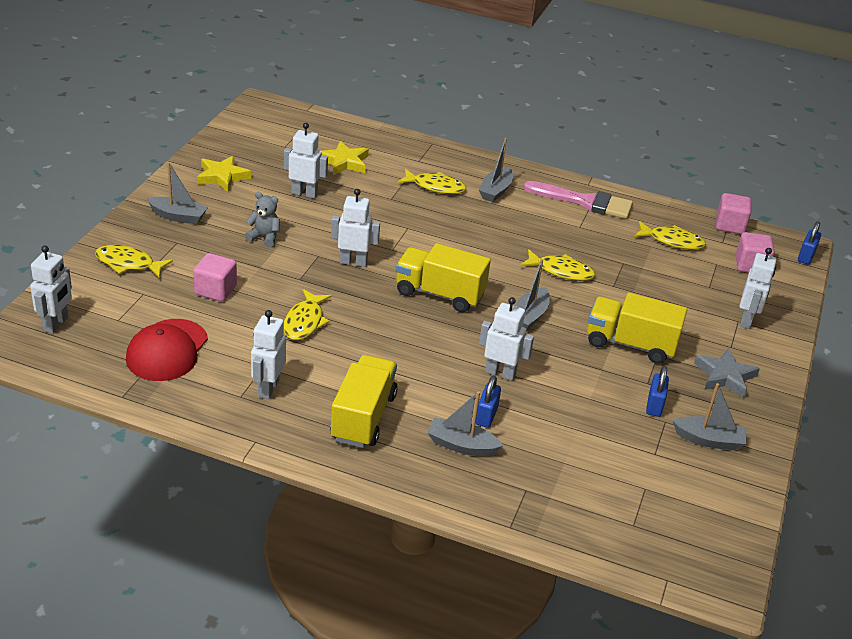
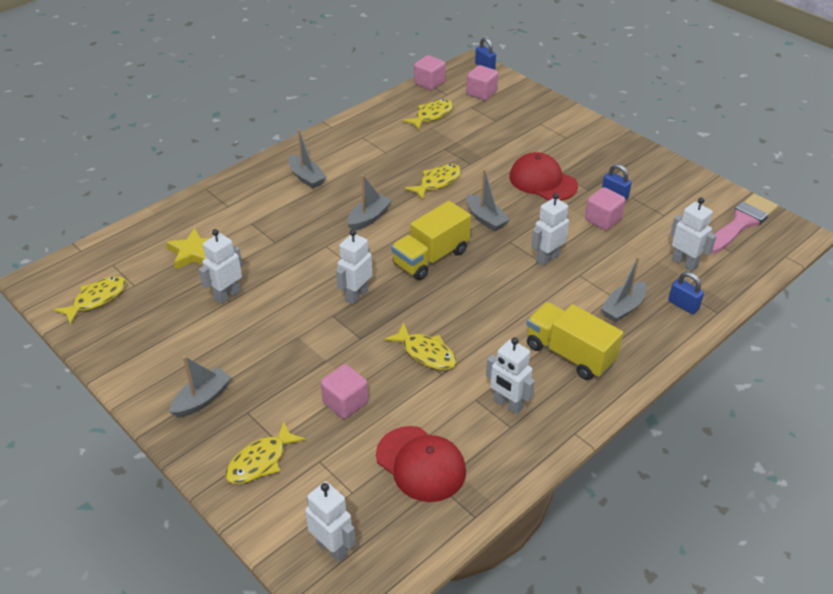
camera: 60 degrees left, 5 degrees up
yellow star [197,156,251,192] -> none
grey teddy bear [245,192,280,247] -> none
yellow fish [397,169,466,194] -> yellow fish moved to [53,276,126,324]
blue padlock [476,375,501,428] -> blue padlock moved to [668,272,704,314]
pink brush [524,181,633,219] -> pink brush moved to [711,194,778,254]
yellow truck [587,292,687,364] -> red cap [509,152,578,201]
grey boat [673,383,747,451] -> grey boat moved to [347,175,392,230]
grey star [694,348,760,398] -> none
white robot [739,248,777,329] -> white robot moved to [671,198,716,271]
none -> pink cube [585,187,626,230]

